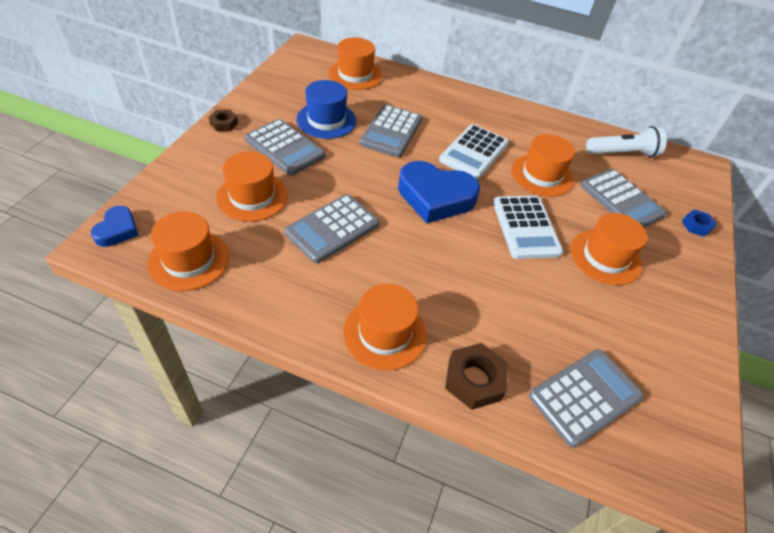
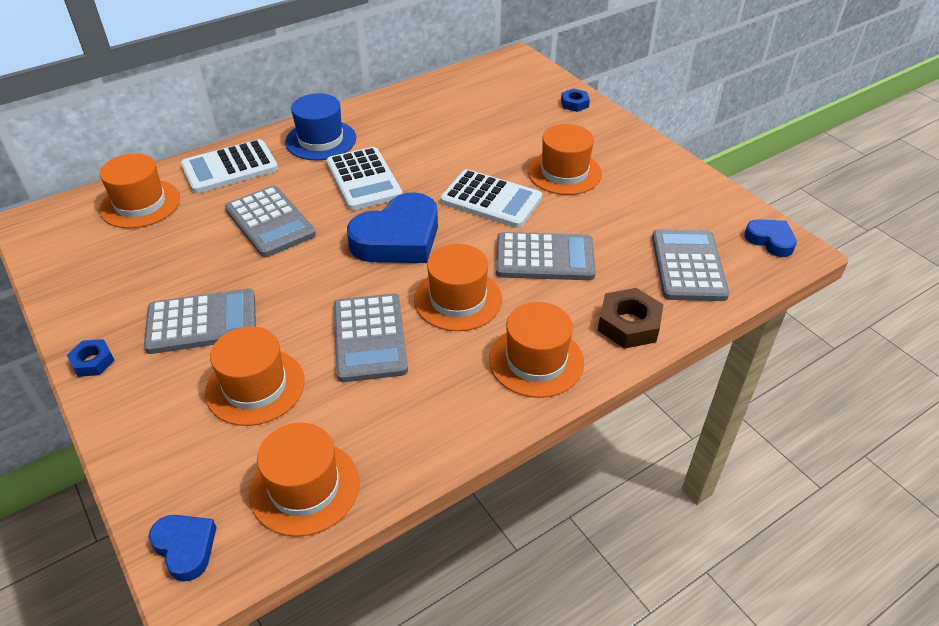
camera: 50 degrees left, 5 degrees down
brown nut [208,109,238,131] -> blue nut [67,339,115,377]
blue hat [296,80,356,139] -> blue hat moved to [285,93,356,160]
orange hat [511,134,575,197] -> orange hat moved to [414,244,502,331]
grey calculator [581,169,667,228] -> grey calculator moved to [496,232,596,280]
white flashlight [586,126,667,157] -> none
none -> white calculator [181,139,278,193]
none -> blue heart [744,219,797,257]

